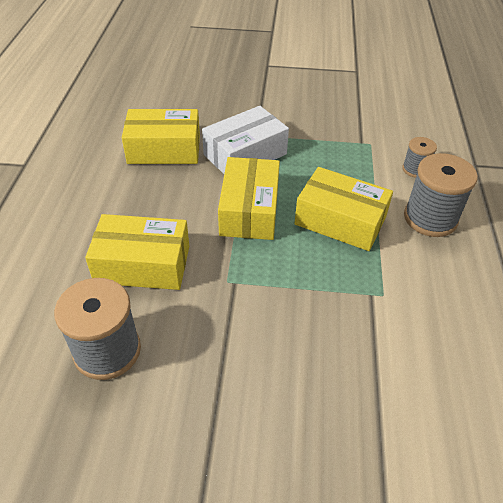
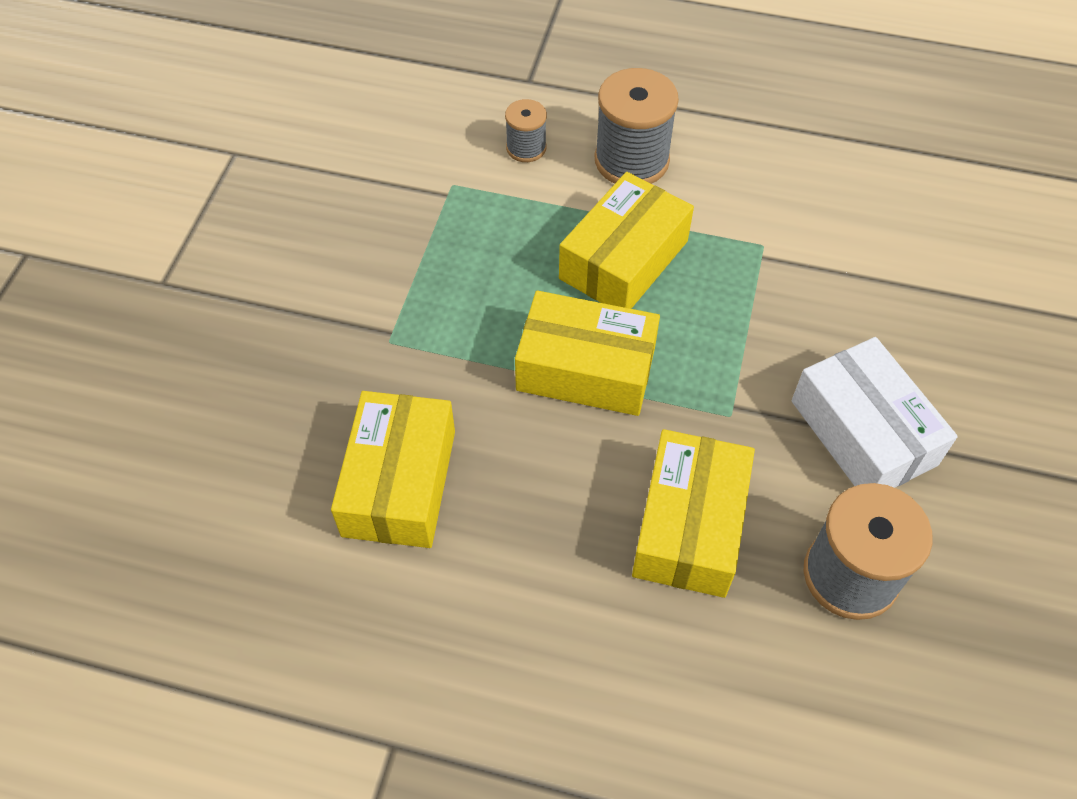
camera: 80 degrees left, 10 degrees up
white box [202,106,289,174] -> white box moved to [792,337,958,488]

